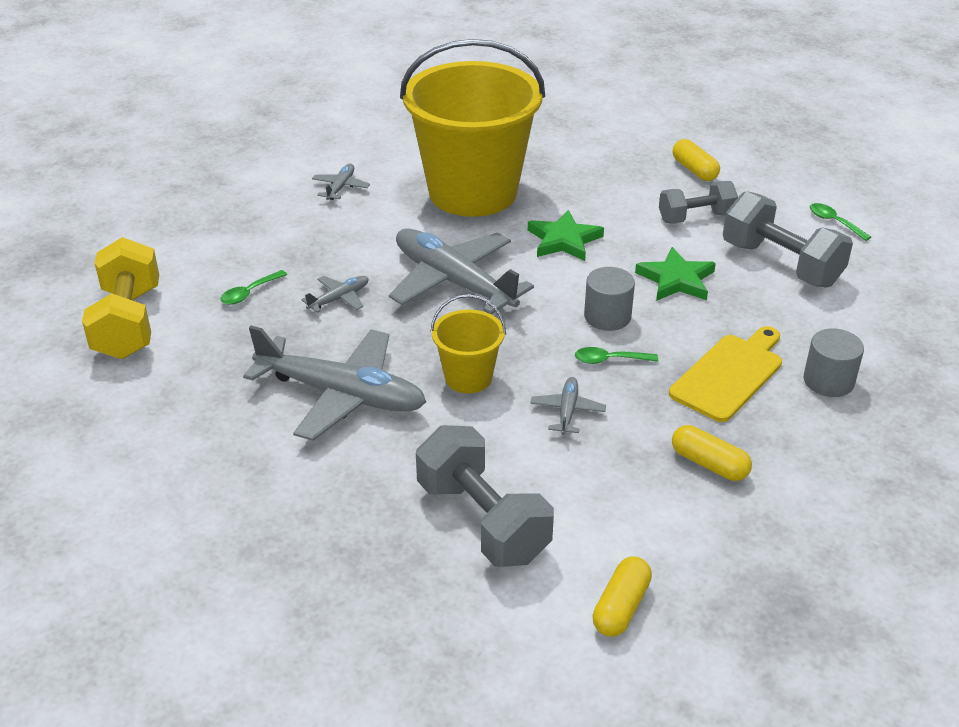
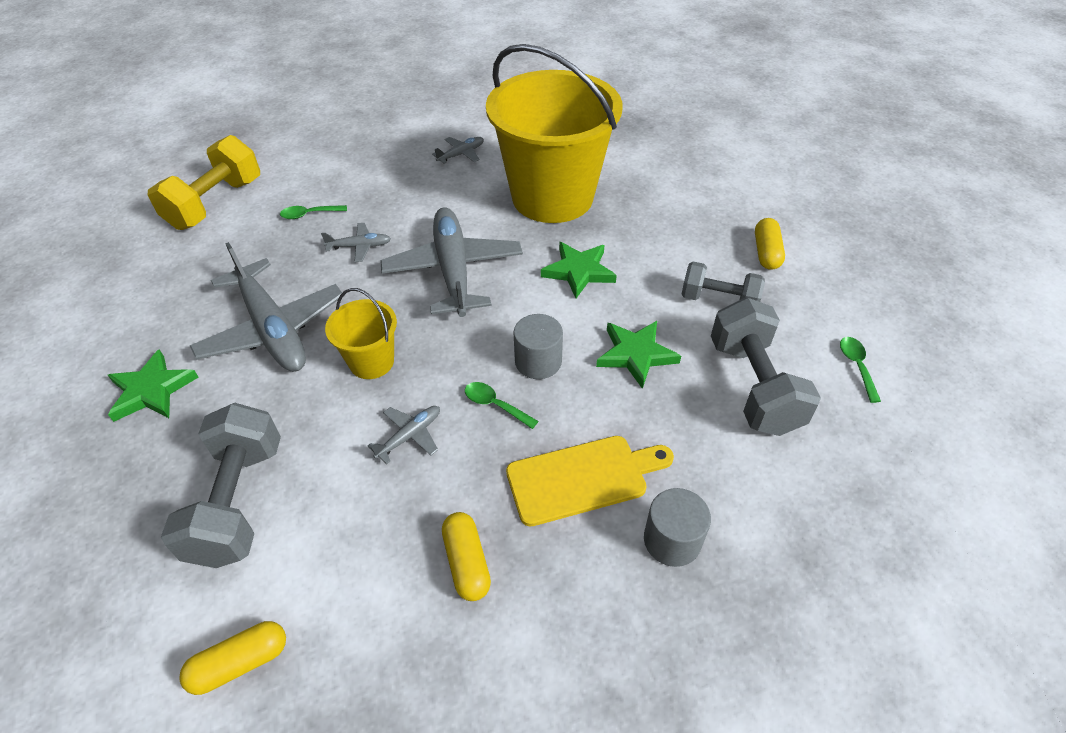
camera: 35 degrees right, 10 degrees up
none -> green star [108,349,199,422]

